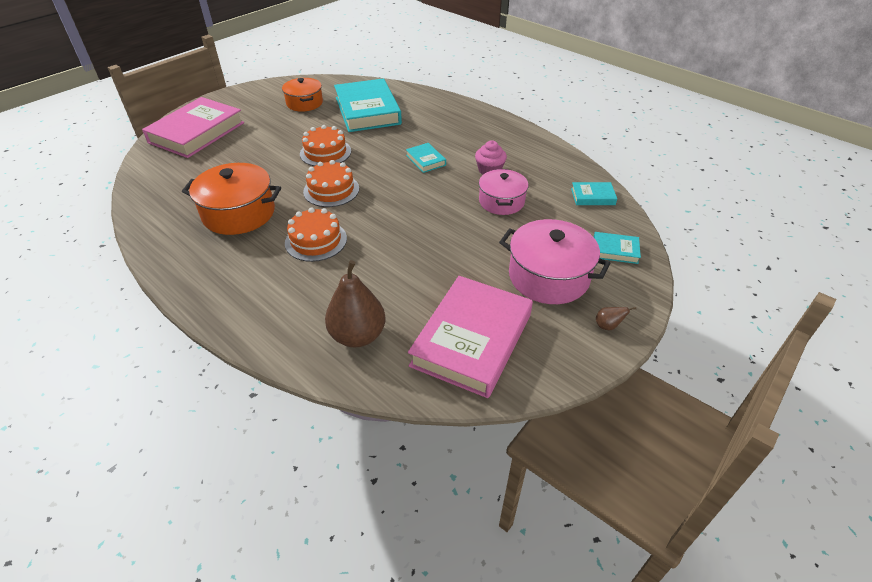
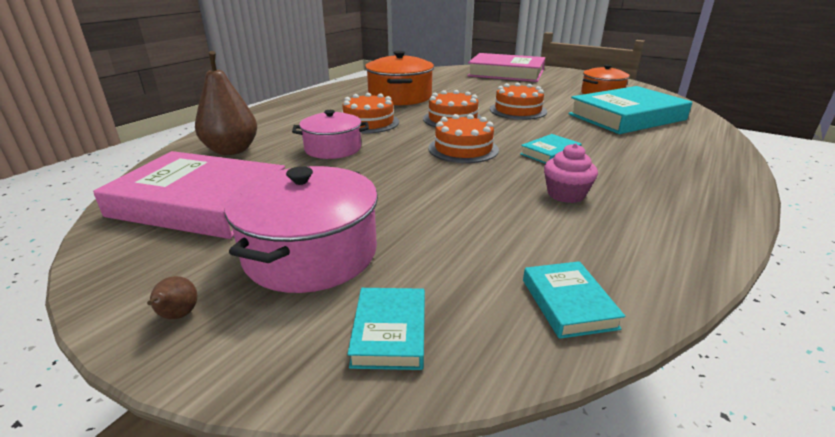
camera: 80 degrees right, 15 degrees down
pink pot [479,169,529,215] -> pink pot moved to [292,110,369,159]
none -> orange cake [428,114,499,163]

